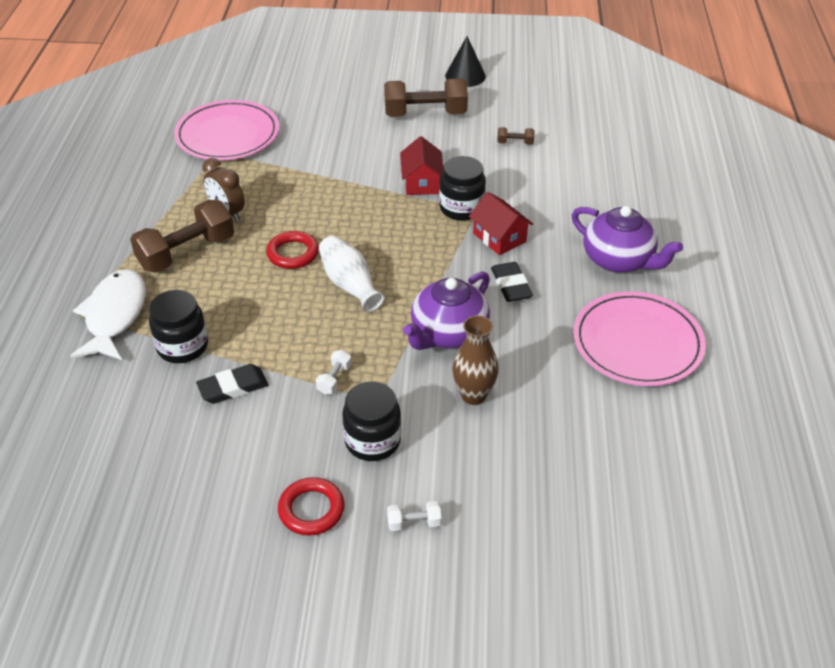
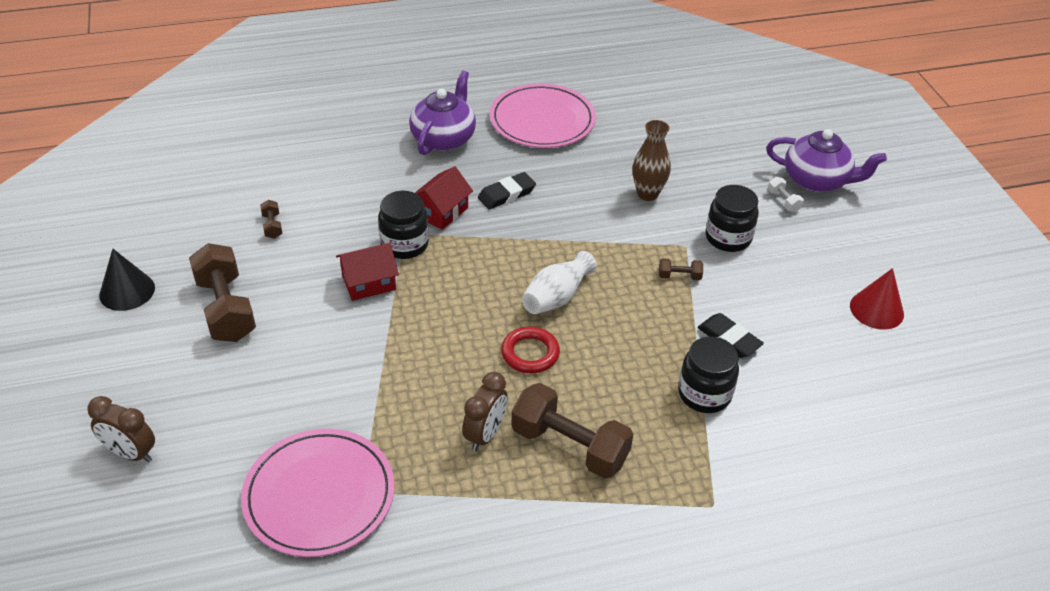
camera: 110 degrees left, 0 degrees up
white fish [70,269,146,360] -> none
red ring [278,477,345,536] -> none
white dumbbell [316,350,352,394] -> brown dumbbell [659,258,703,280]
purple teapot [403,271,490,350] -> purple teapot moved to [766,129,887,192]
none -> brown clock [87,396,155,462]
none -> red cone [850,268,904,330]

